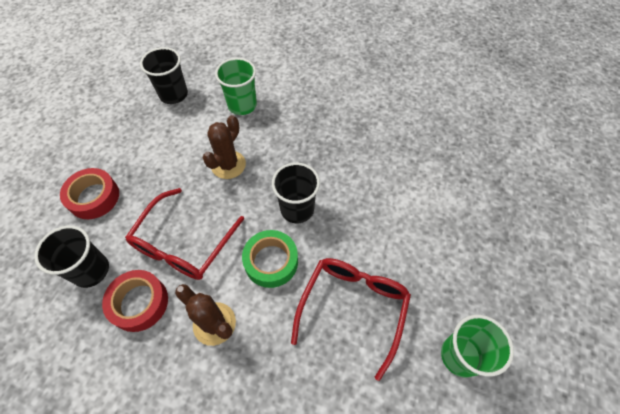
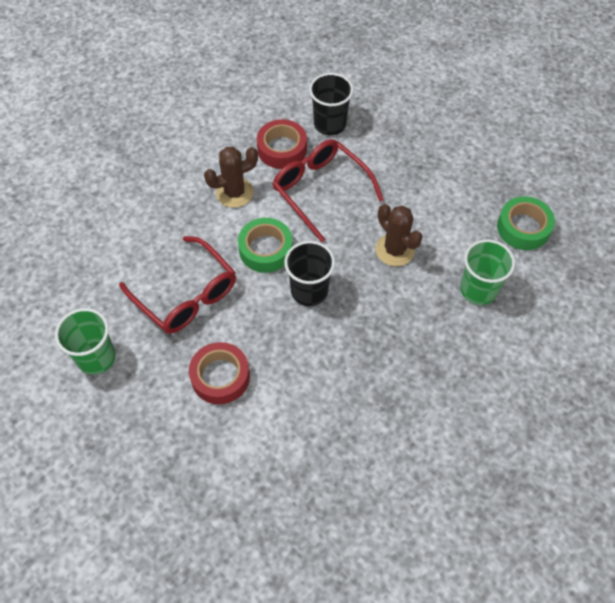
camera: 115 degrees right, 0 degrees up
red tape [60,168,119,219] -> red tape moved to [189,342,250,404]
black cup [140,47,188,104] -> green tape [497,196,555,250]

